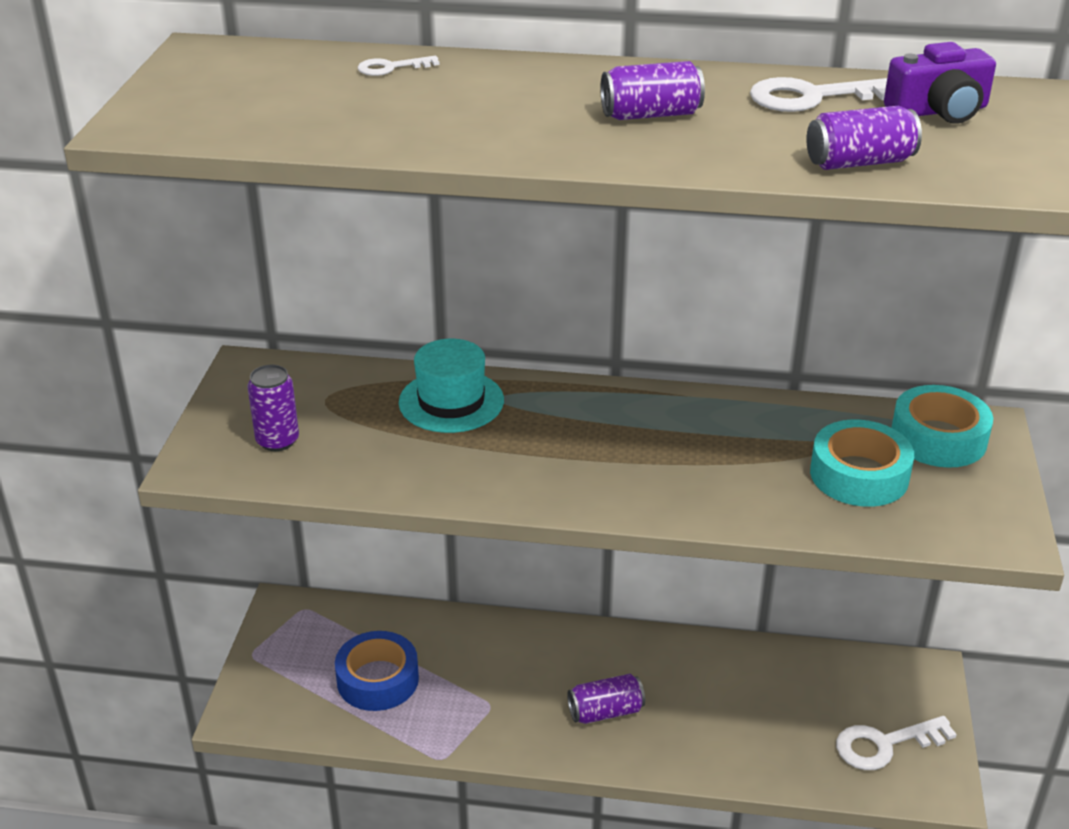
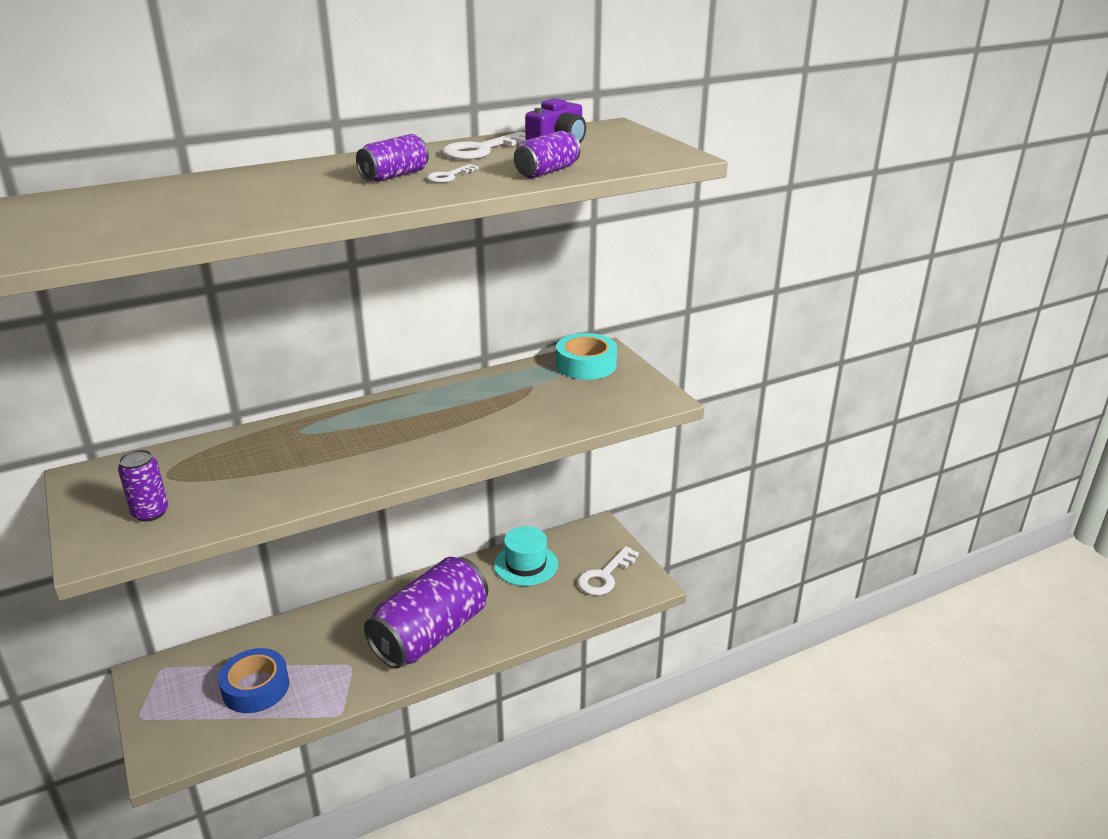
camera: 35 degrees left, 5 degrees down
white key [358,56,440,76] -> white key moved to [427,164,478,183]
turquoise hat [399,339,504,433] -> turquoise hat moved to [494,526,558,586]
purple can [567,674,645,724] -> purple can [364,557,488,668], size x2.31
turquoise tape [810,420,914,507] -> none

